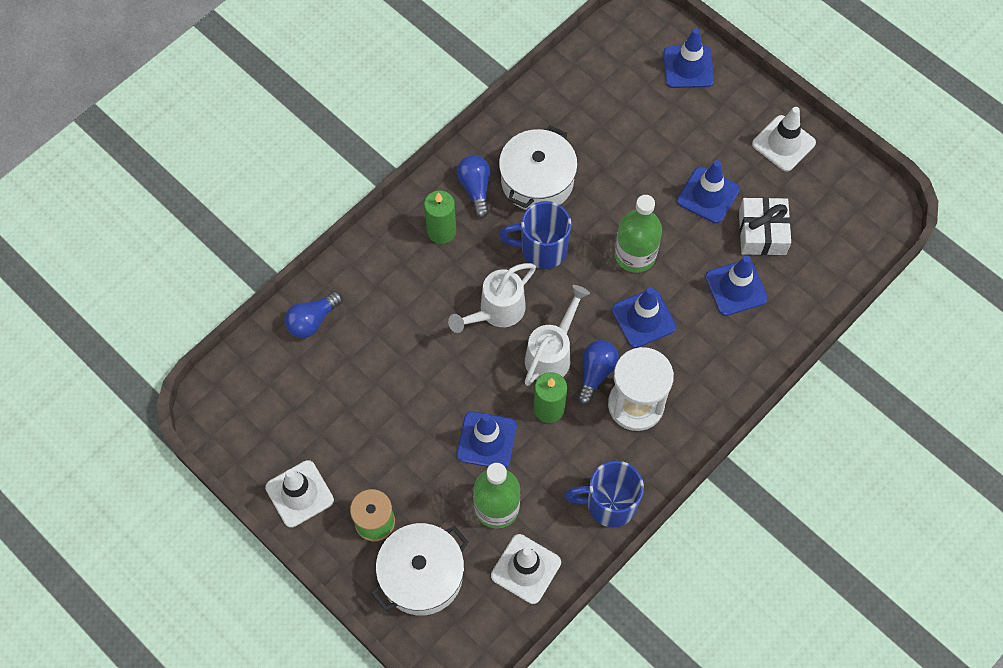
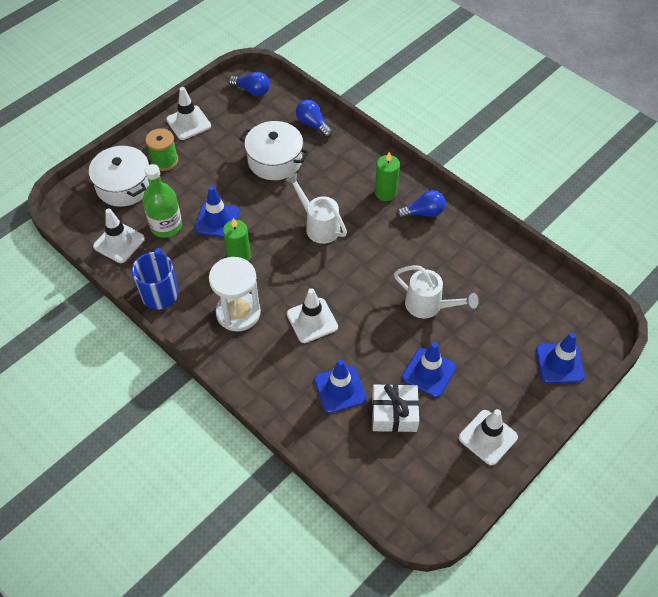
camera: 90 degrees right, 10 degrees down
white pot [499,126,578,210] -> white pot moved to [240,121,309,180]
blue mug [499,201,571,269] -> none
white watering can [524,285,590,386] -> white watering can moved to [394,265,479,318]
blue light bulb [577,340,619,405] -> blue light bulb moved to [228,72,270,96]
blue traffic cone [612,287,676,348] -> white traffic cone [287,288,338,343]
green bottle [615,195,662,273] -> none

